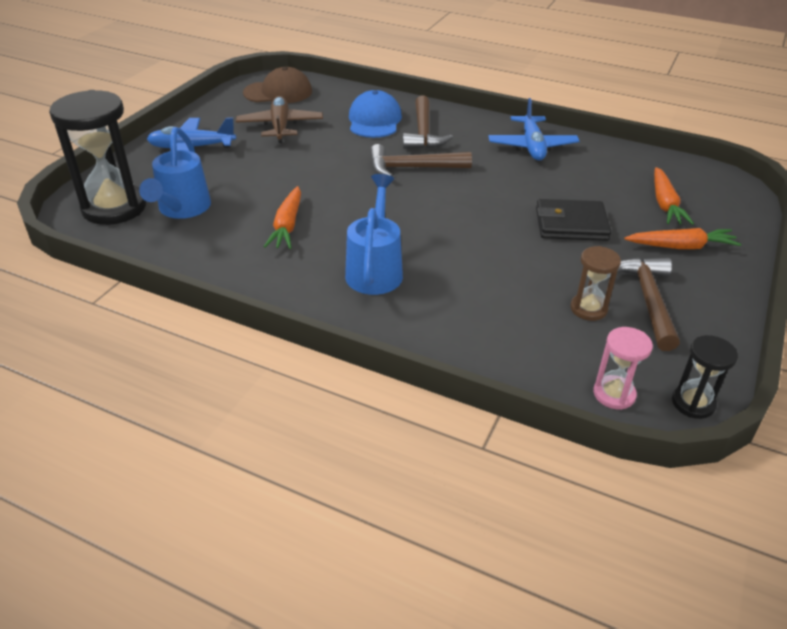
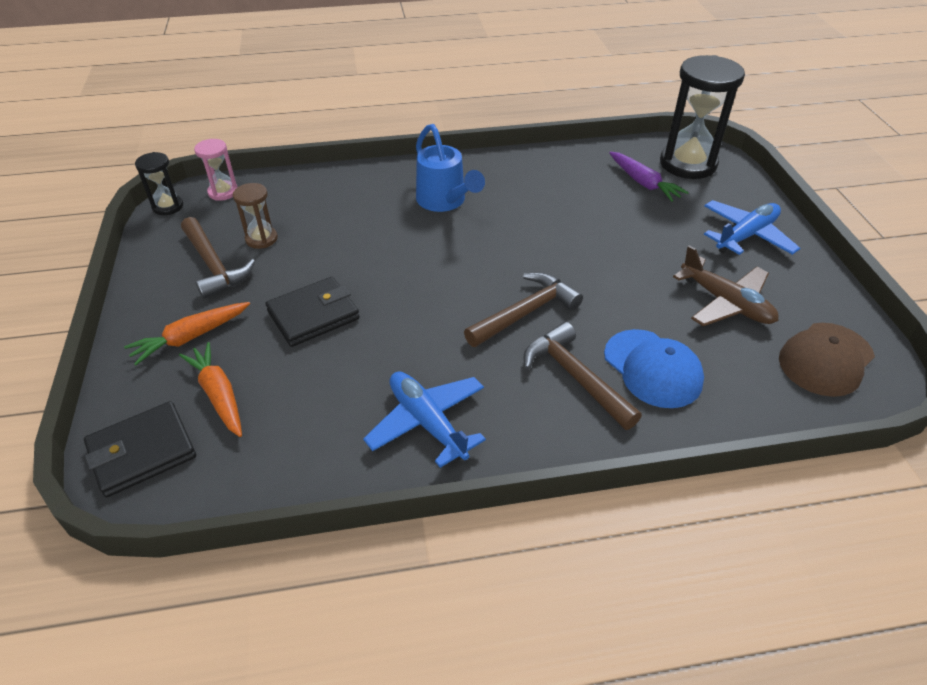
camera: 145 degrees right, 5 degrees up
blue watering can [139,127,211,219] -> purple carrot [609,152,689,202]
orange carrot [264,186,301,249] -> none
none -> black wallet [84,401,196,497]

